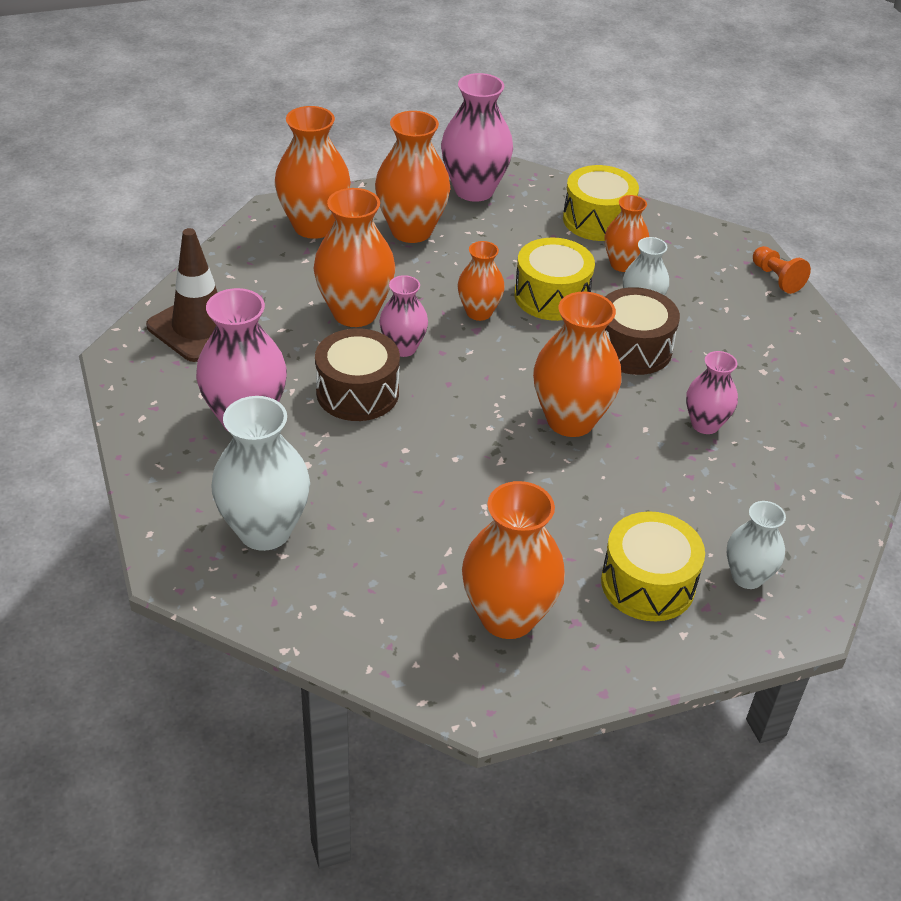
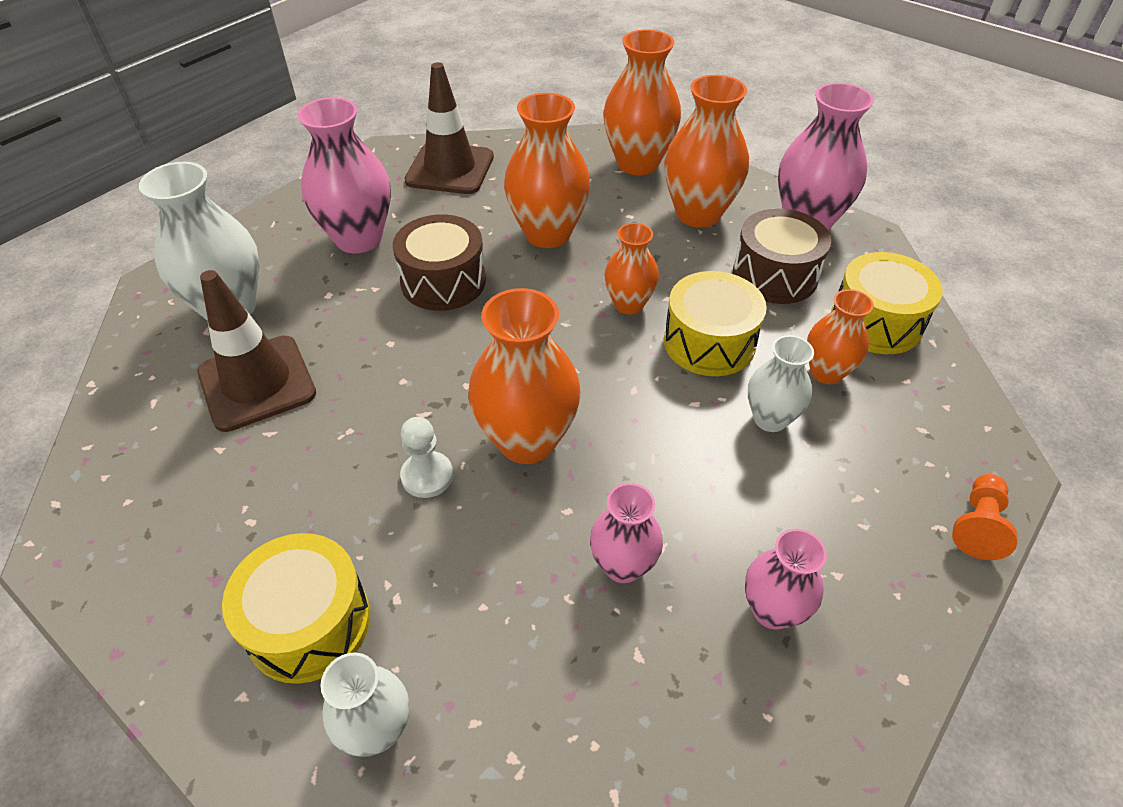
camera: 60 degrees right, 5 degrees up
pink vase [379,275,428,357] -> pink vase moved to [745,529,827,630]
orange vase [462,481,565,639] -> none
brown drum [605,287,680,375] -> brown drum moved to [733,209,831,304]
none -> brown traffic cone [197,270,316,432]
none -> white pawn [400,417,453,498]

